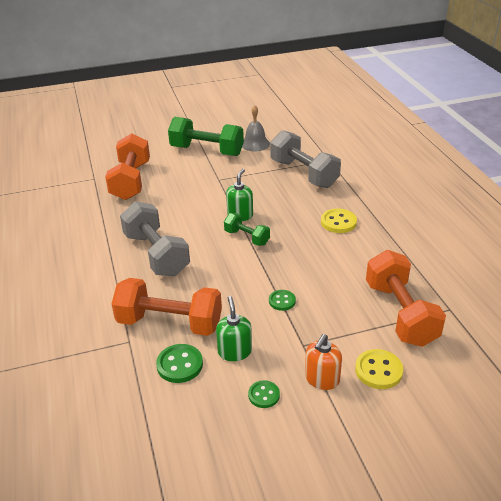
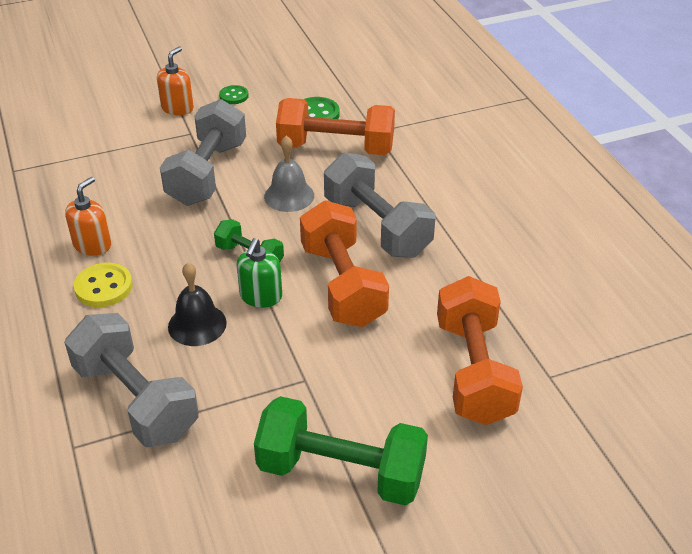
camera: 175 degrees right, 5 degrees up
green soap dispenser [216,296,252,361] -> none
grey bell [242,105,270,151] -> grey bell moved to [264,136,314,212]
green button [269,290,296,311] -> grey dumbbell [160,99,246,206]
yellow button [355,349,403,389] -> none
orange dumbbell [366,250,446,347] -> orange dumbbell moved to [300,200,389,327]
none -> orange soap dispenser [65,177,111,256]
none -> black bell [168,263,227,346]

